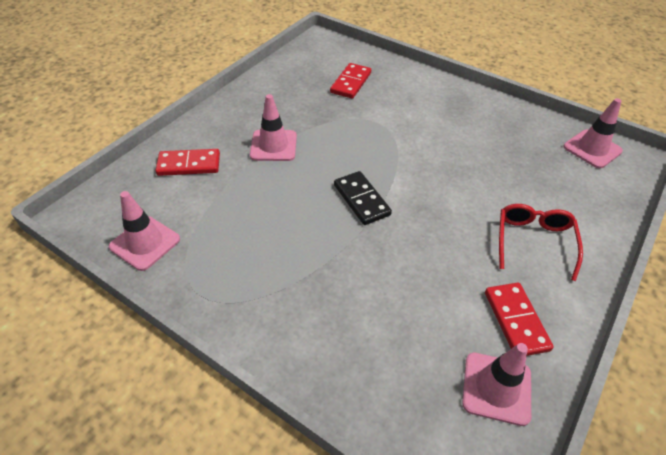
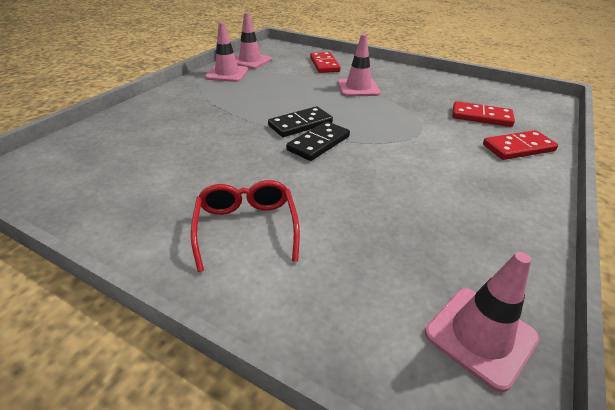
camera: 85 degrees right, 10 degrees down
pink traffic cone [462,343,531,426] -> pink traffic cone moved to [205,22,248,82]
red domino [485,282,554,356] -> red domino moved to [483,130,558,160]
red glasses [499,204,583,281] -> red glasses turned 105 degrees counterclockwise [191,180,300,272]
none -> black domino [286,121,350,161]

